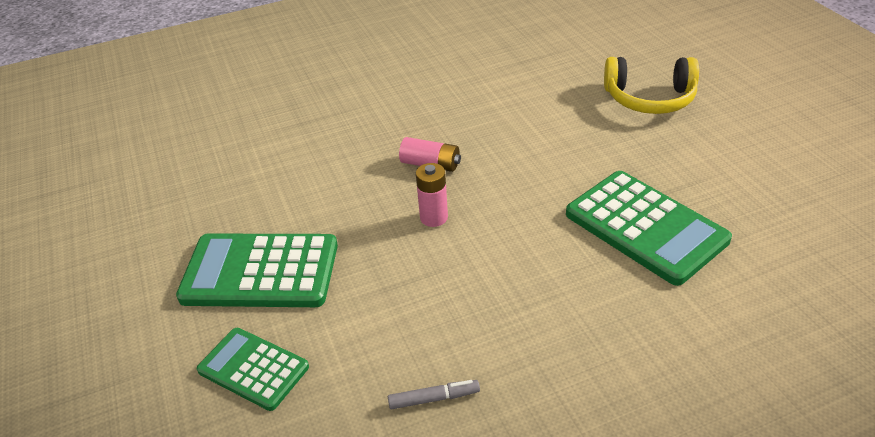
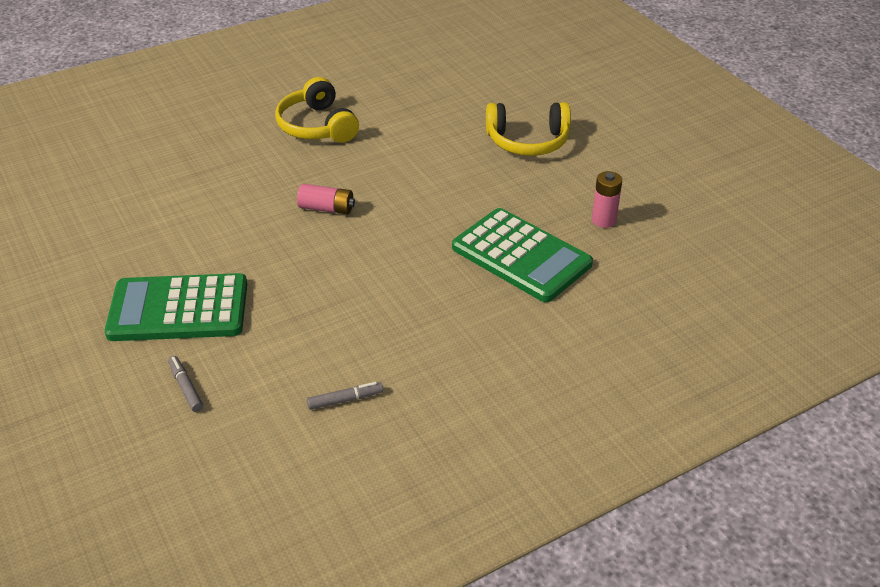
camera: 10 degrees left, 0 degrees up
green calculator [197,328,309,411] -> grey marker [168,356,203,412]
pink battery [416,163,448,227] -> pink battery moved to [592,171,622,228]
none -> yellow headphones [275,77,359,143]

